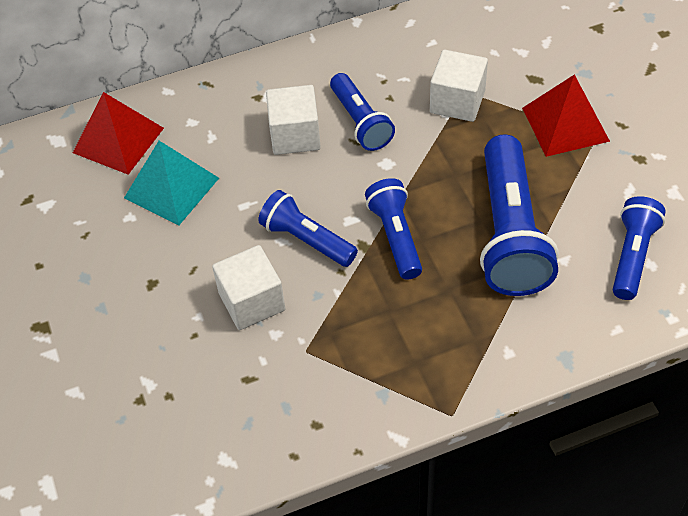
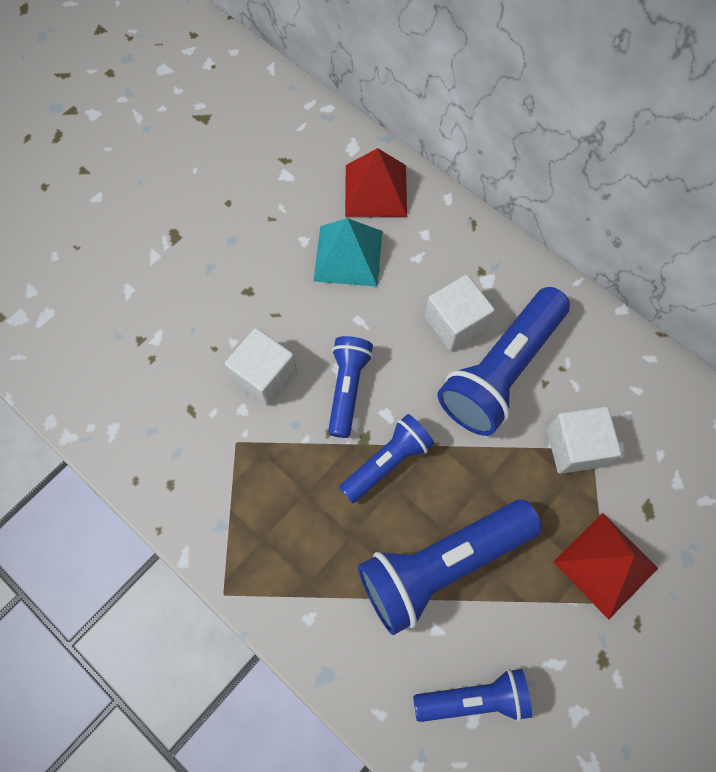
camera: 60 degrees right, 15 degrees up
blue flashlight [330,73,395,151] -> blue flashlight [437,287,570,436], size x1.71

